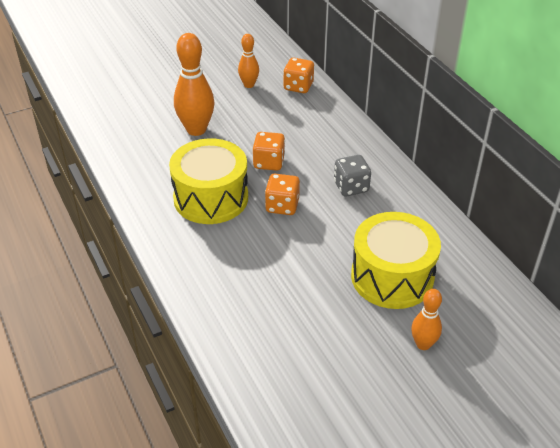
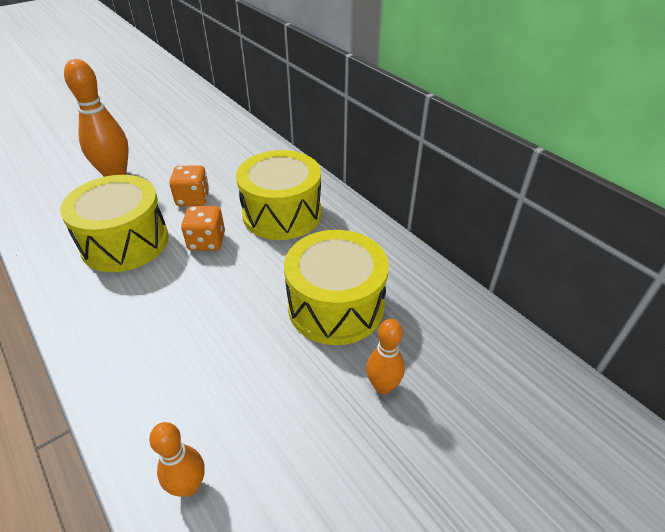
camera: 10 degrees left, 0 degrees up
orange bowling pin [238,34,259,88] -> orange bowling pin moved to [149,422,205,497]
orange dice [283,58,314,93] -> none
grey dice [334,155,371,196] -> yellow drum [236,150,322,240]

